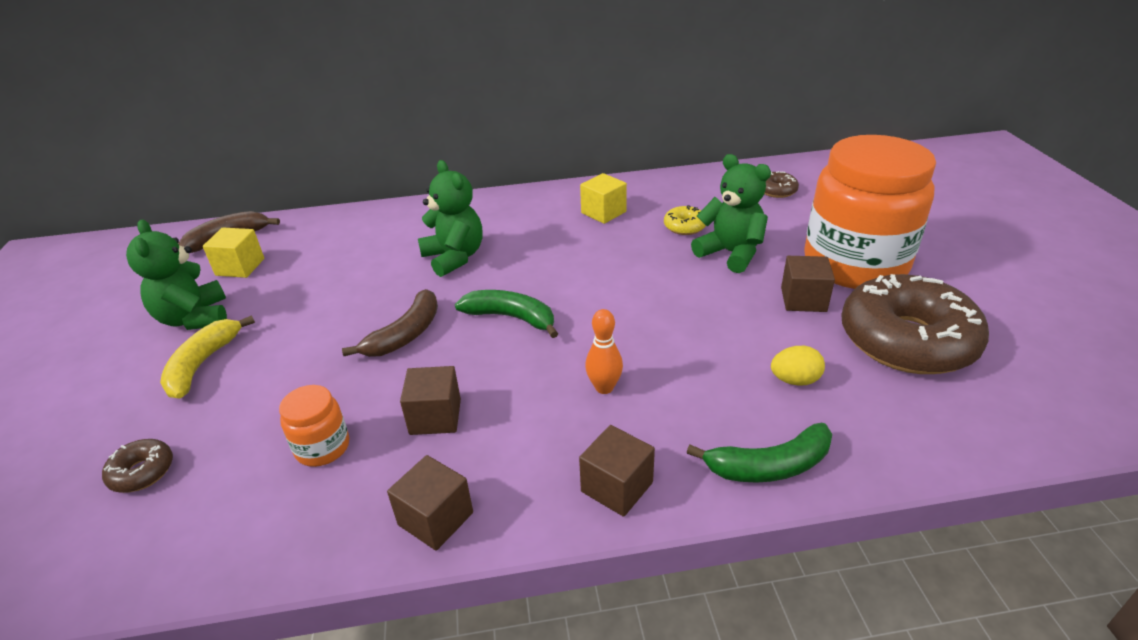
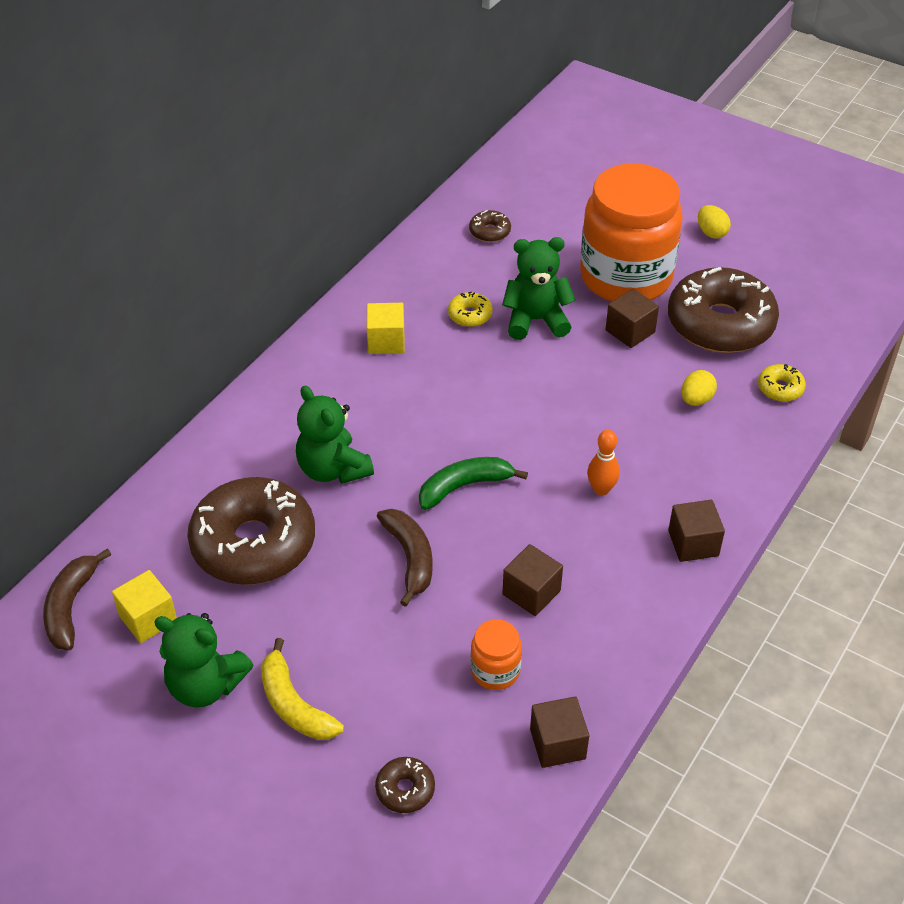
camera: 50 degrees left, 10 degrees up
brown cube [387,455,473,551] -> brown cube moved to [530,696,589,768]
green teddy bear [418,160,482,277] -> green teddy bear turned 135 degrees counterclockwise [296,386,374,484]
green banana [686,423,832,483] -> none
none -> brown donut [187,477,315,585]
none -> yellow egg [698,205,731,239]
none -> yellow donut [758,364,806,402]

